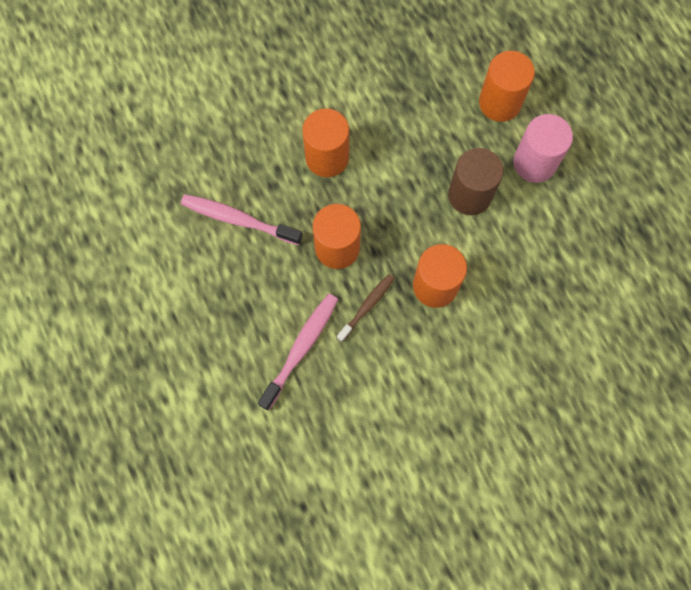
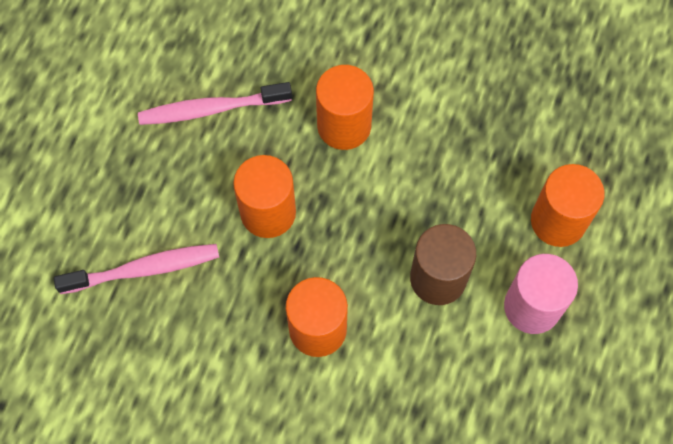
camera: 45 degrees right, 5 degrees down
pink toothbrush [181,194,303,245] -> pink toothbrush turned 75 degrees counterclockwise [138,82,292,125]
brown toothbrush [337,274,395,342] -> none

